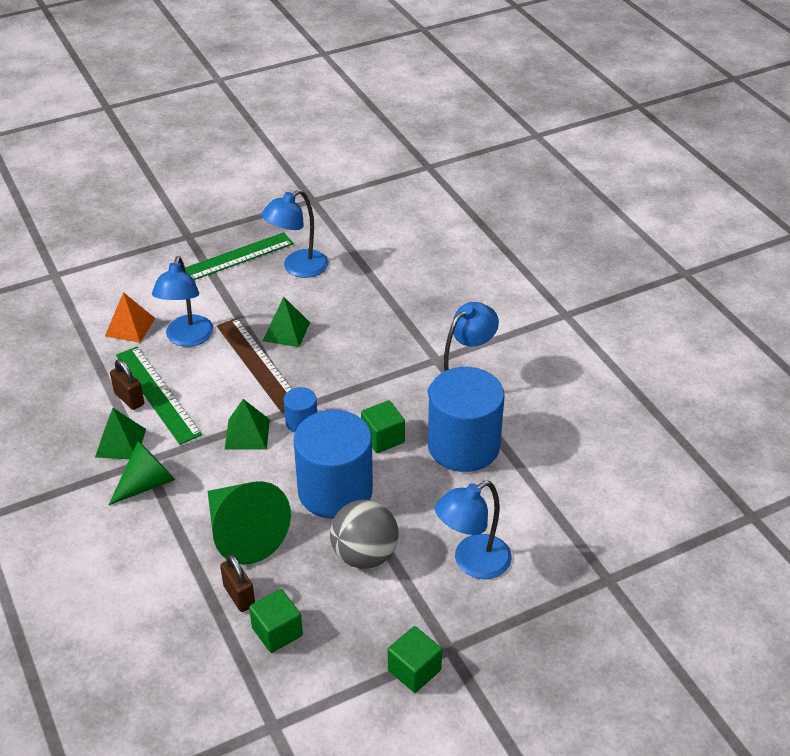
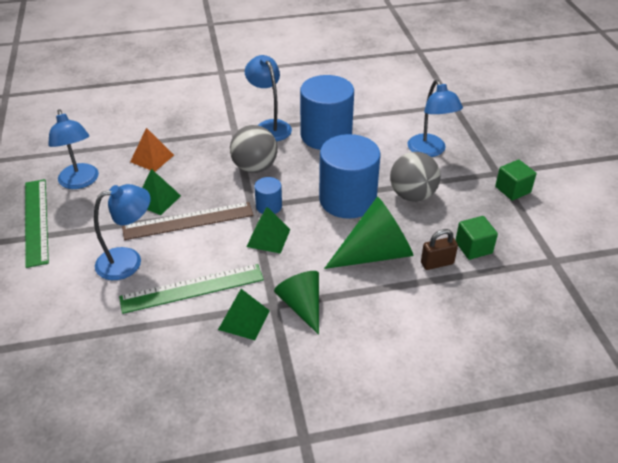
camera: 75 degrees left, 0 degrees up
orange pyramid [105,292,155,343] -> orange pyramid moved to [130,128,174,171]
brown padlock [110,359,144,410] -> none
blue lamp [152,256,214,347] -> blue lamp turned 45 degrees counterclockwise [94,184,150,280]
green cube [361,400,405,453] -> none
none -> grey ball [230,125,277,173]

